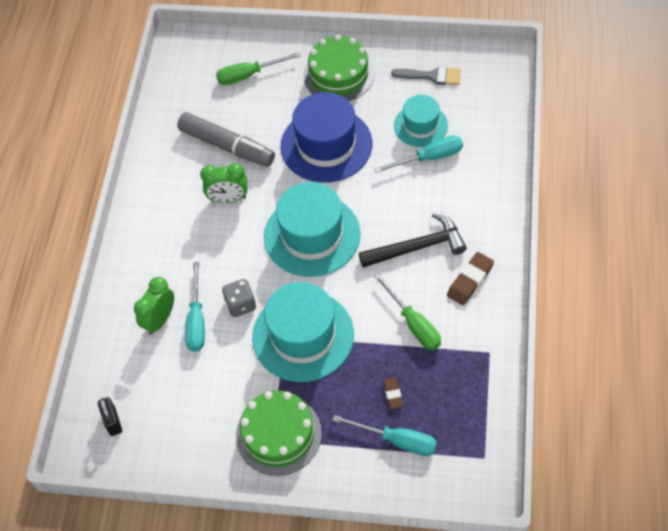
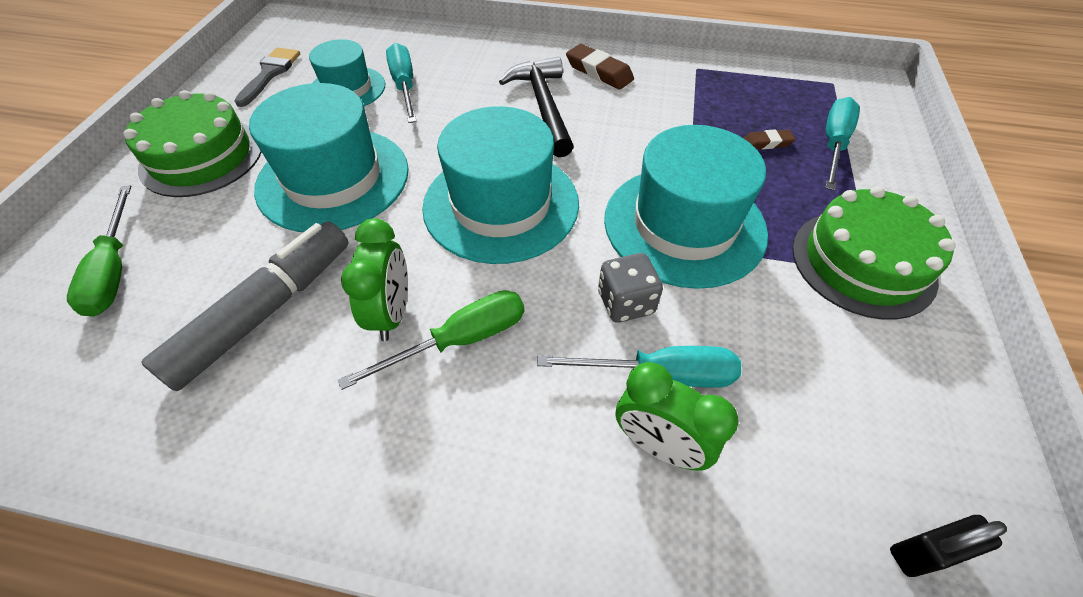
camera: 90 degrees left, 5 degrees down
blue hat [281,92,372,183] -> turquoise hat [249,83,409,232]
green screwdriver [374,273,441,350] -> green screwdriver moved to [338,290,524,390]

